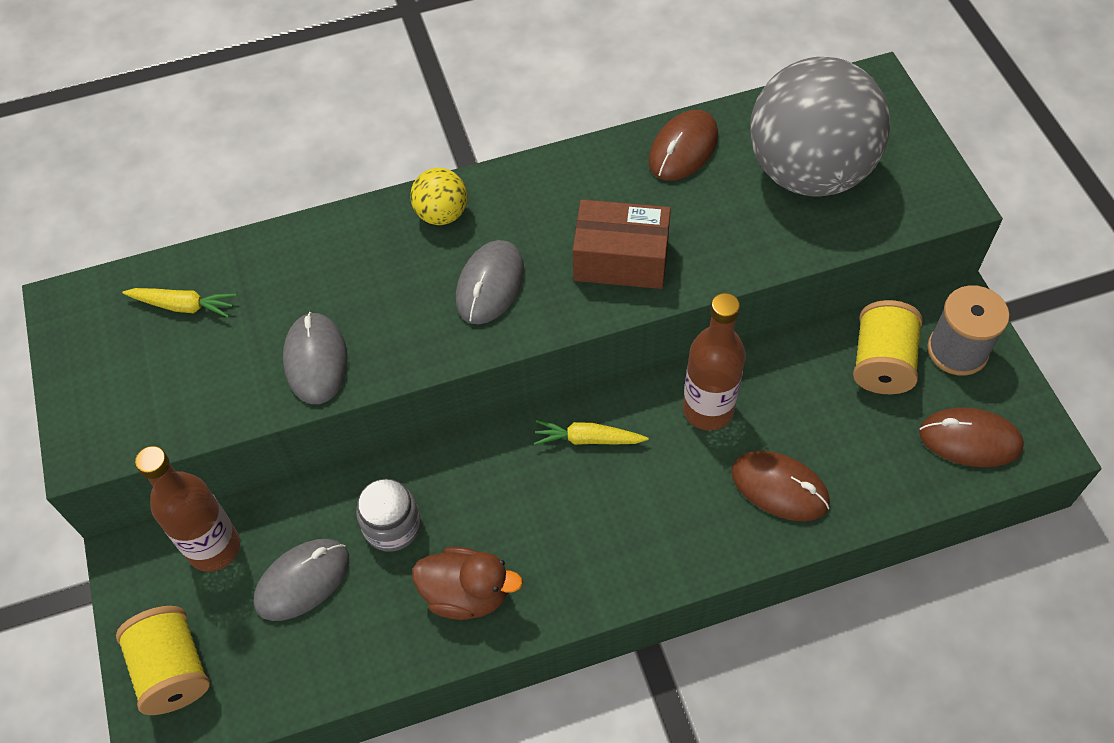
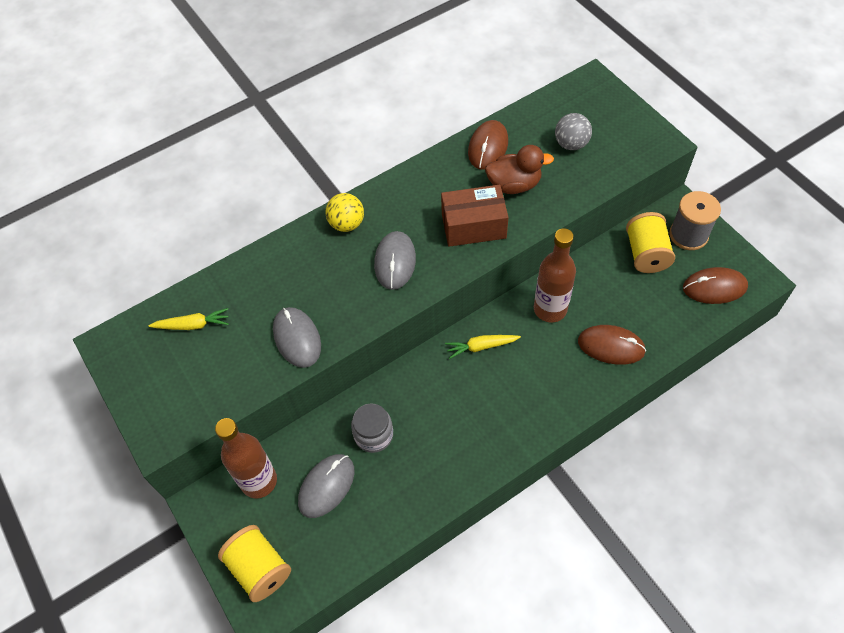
camera: 15 degrees left, 0 degrees up
brown duck [412,547,523,620] -> brown duck moved to [485,145,554,194]
grey ball [750,57,890,197] -> grey ball [555,113,592,150], size x0.42

